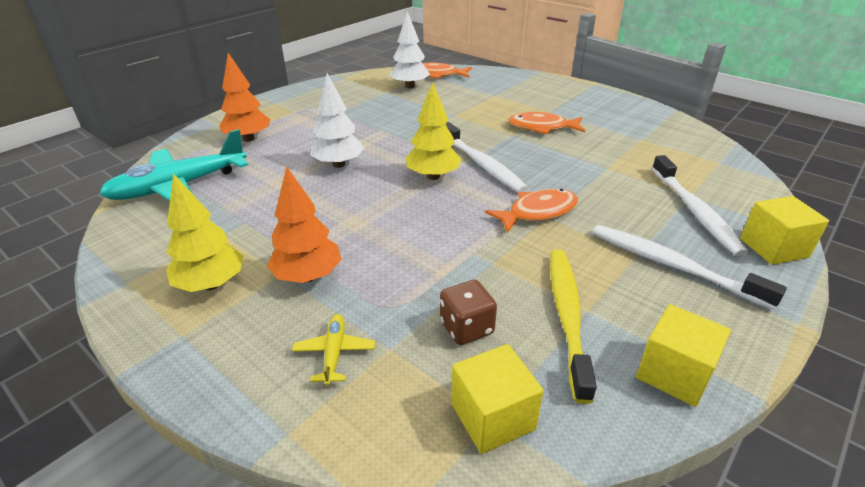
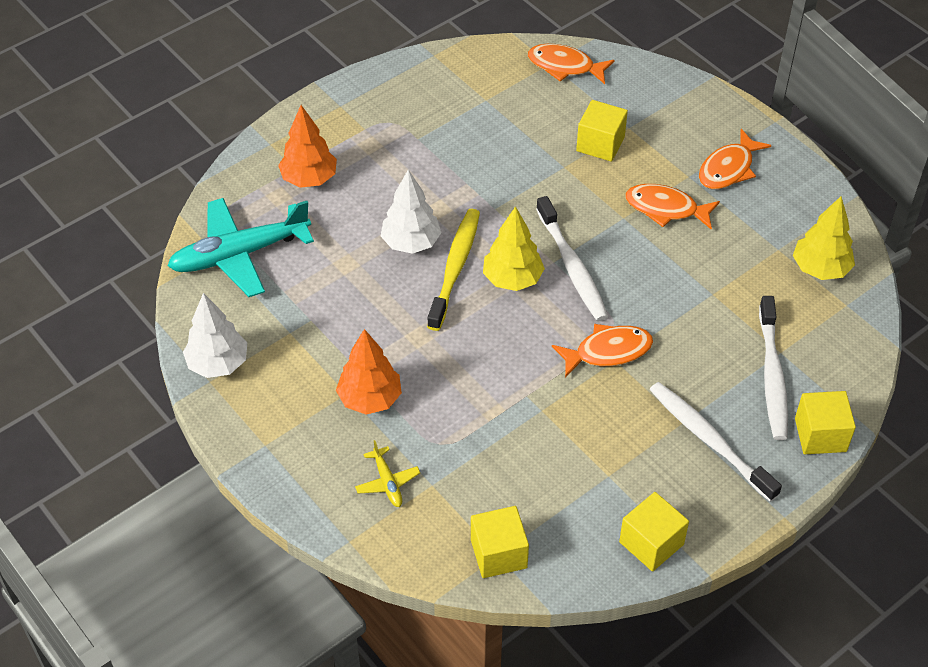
camera: 10 degrees right, 15 degrees up
yellow tree [166,173,244,292] -> yellow tree moved to [793,196,855,280]
yellow plane [292,314,375,386] -> yellow plane turned 150 degrees clockwise [355,440,420,507]
white tree [389,11,430,88] -> white tree moved to [183,293,248,378]
brown dice [440,280,497,345] -> none
yellow toothbrush [550,249,597,404] -> yellow toothbrush moved to [427,209,480,331]
none -> yellow cube [576,100,628,162]
none -> orange fish [699,129,772,189]

